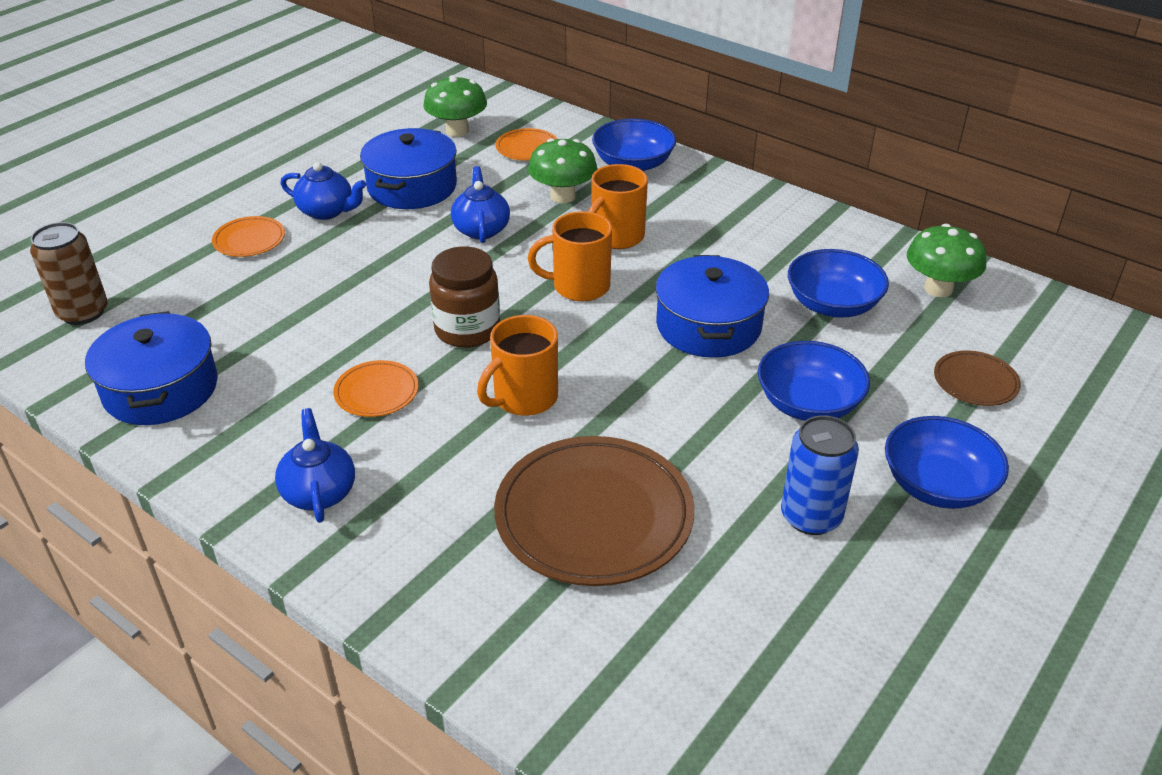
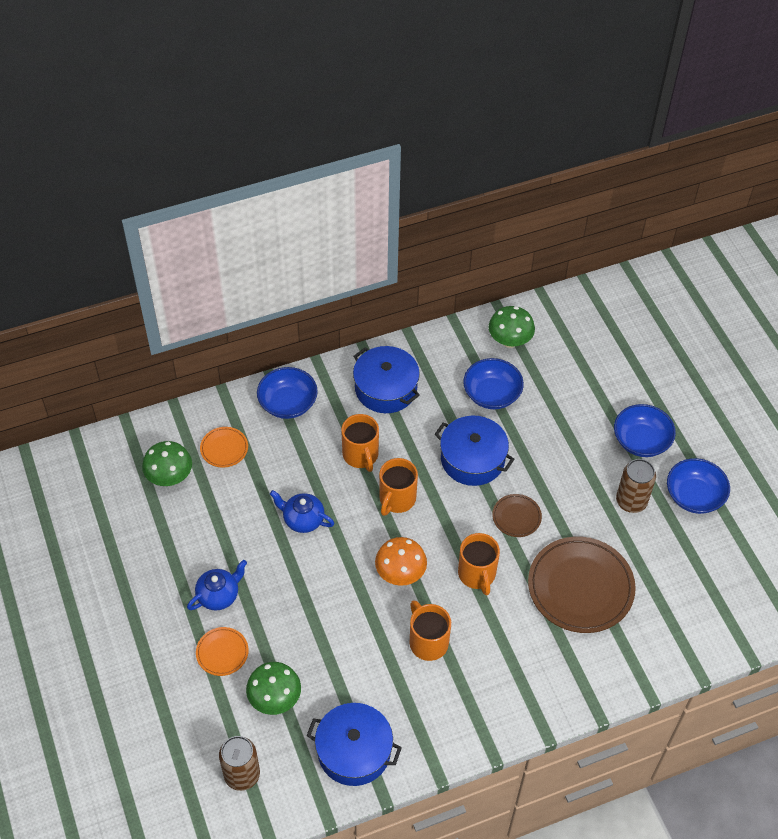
camera: 60 degrees left, 15 degrees up
blue teapot [275,408,355,523] -> none
orange plate [333,360,419,417] -> orange mug [410,600,451,661]
blue pot [360,128,457,209] -> blue pot moved to [353,346,420,413]
brown jar [429,246,500,348] -> orange mushroom [375,537,427,586]
green mushroom [528,138,597,203] -> green mushroom moved to [246,662,301,715]
blue bowl [758,341,870,421] -> blue bowl moved to [667,458,730,514]
blue can [781,415,859,535] -> brown can [616,459,656,513]
brown plate [934,351,1021,406] -> brown plate moved to [492,494,542,537]

